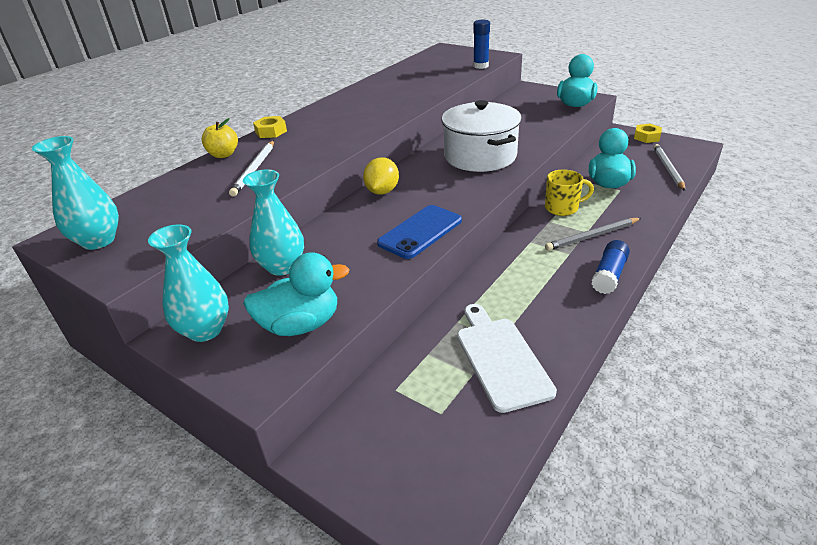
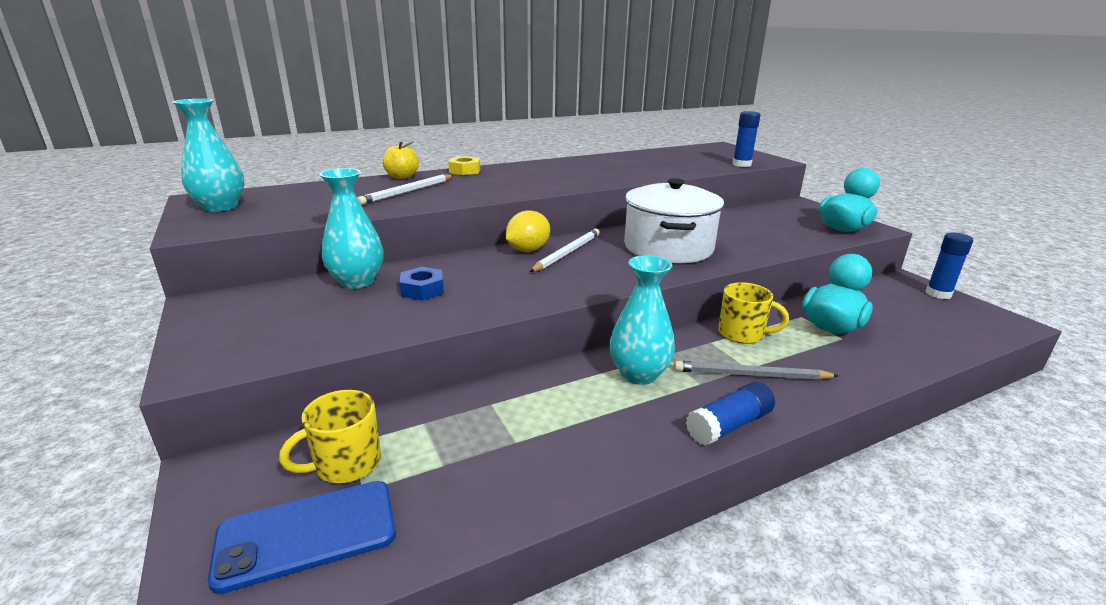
camera: 25 degrees right, 10 degrees down
turquoise vase [148,224,229,342] -> turquoise vase moved to [609,255,675,385]
turquoise duck [243,252,350,336] -> none
blue phone [377,205,462,259] -> blue phone moved to [208,481,396,594]
white cutting board [457,304,557,413] -> none
yellow nut [634,124,662,143] -> blue glue stick [926,233,973,299]
white pencil [654,144,686,191] -> white pencil moved to [529,229,600,272]
none -> yellow mug [279,390,381,483]
none -> blue nut [400,267,444,301]

